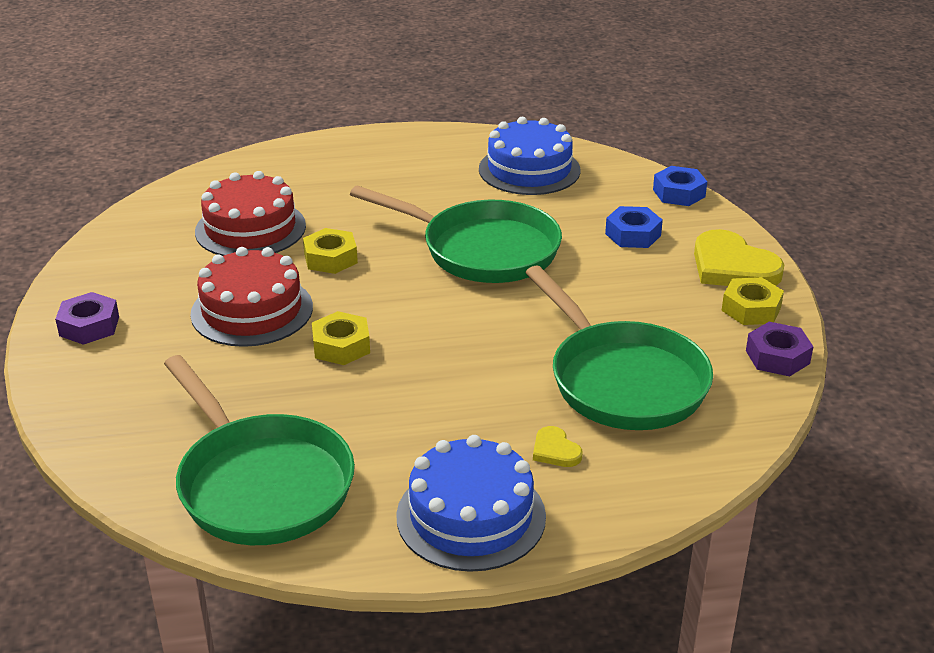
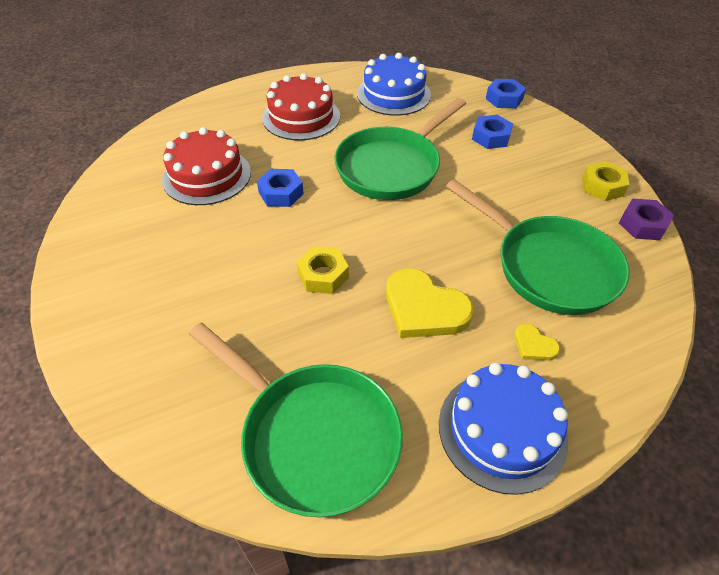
camera: 15 degrees left, 15 degrees up
purple nut [55,292,119,345] -> none
red cake [190,247,313,347] -> red cake moved to [262,73,340,141]
yellow nut [303,228,358,274] -> blue nut [257,169,304,207]
green pan [350,185,562,283] -> green pan turned 120 degrees clockwise [335,98,466,200]
yellow heart [694,229,785,286] -> yellow heart moved to [386,268,474,338]

